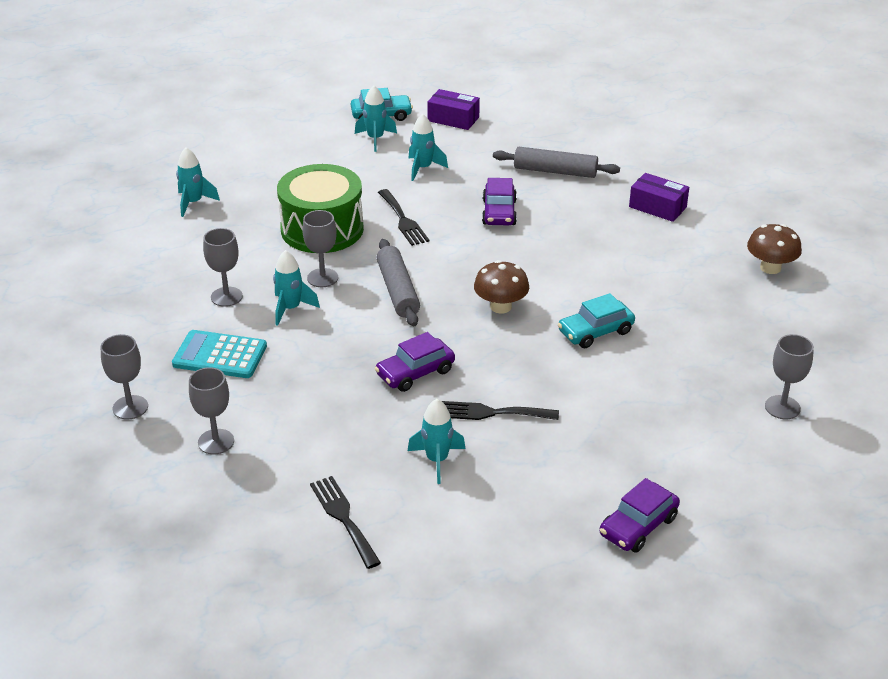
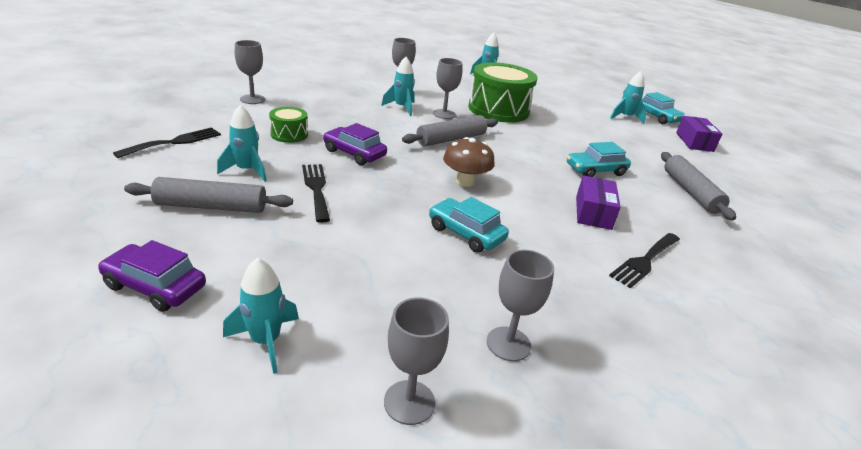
camera: 65 degrees right, 5 degrees down
grey goblet [101,334,148,420] -> grey goblet moved to [487,250,554,361]
turquoise calculator [172,330,267,378] -> none
black fork [378,189,429,246] -> black fork moved to [609,233,680,288]
turquoise rocket [408,114,448,181] -> turquoise rocket moved to [223,257,299,374]
purple car [482,178,517,225] -> turquoise car [567,142,631,177]
purple box [629,173,689,222] -> purple box moved to [576,175,621,230]
brown mushroom [747,224,802,274] -> none
none -> grey rolling pin [124,177,293,213]
none -> green drum [269,107,308,143]

